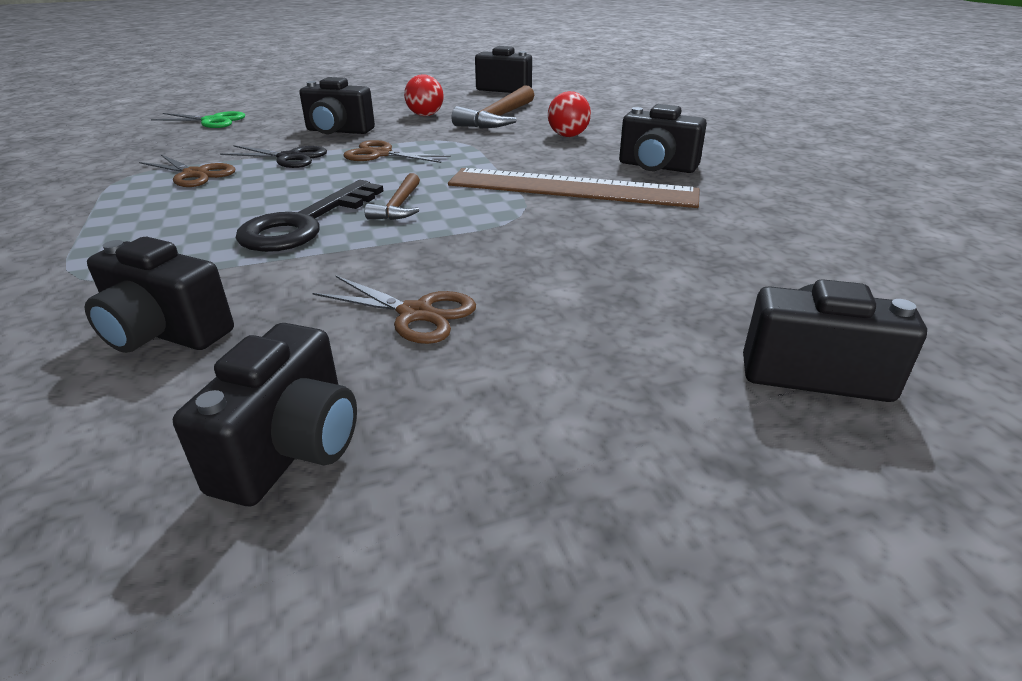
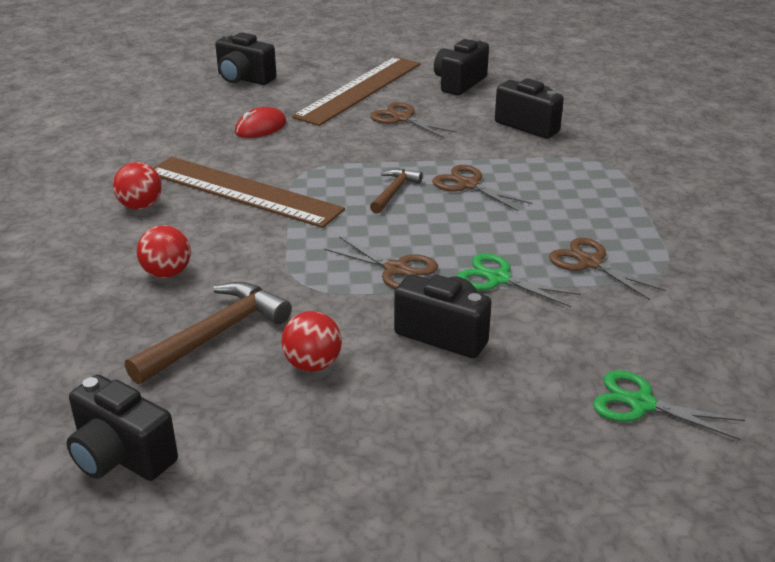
camera: 165 degrees left, 0 degrees up
black scissors [220,145,327,168] -> green scissors [457,253,581,307]
black key [235,180,383,252] -> brown scissors [432,165,532,211]
black camera [619,104,707,173] -> red ball [113,162,162,210]
none -> red mouse [235,107,286,138]
none -> brown ruler [292,57,420,126]

